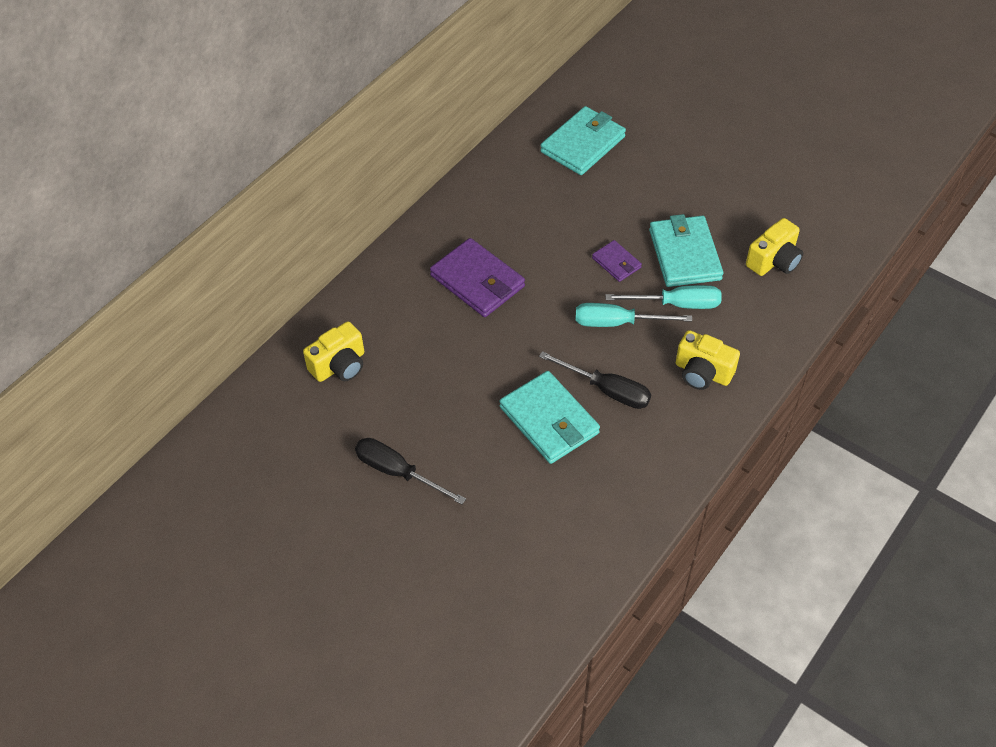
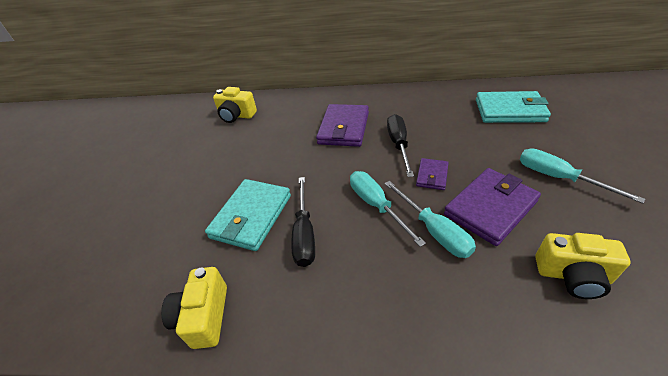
camera: 60 degrees right, 10 degrees down
black screwdriver [355,438,466,505] -> black screwdriver moved to [387,114,414,177]
turquoise wallet [649,214,724,287] -> purple wallet [444,168,541,246]
yellow camera [676,330,740,390] -> yellow camera moved to [161,267,227,349]
none -> turquoise screwdriver [520,148,645,204]

